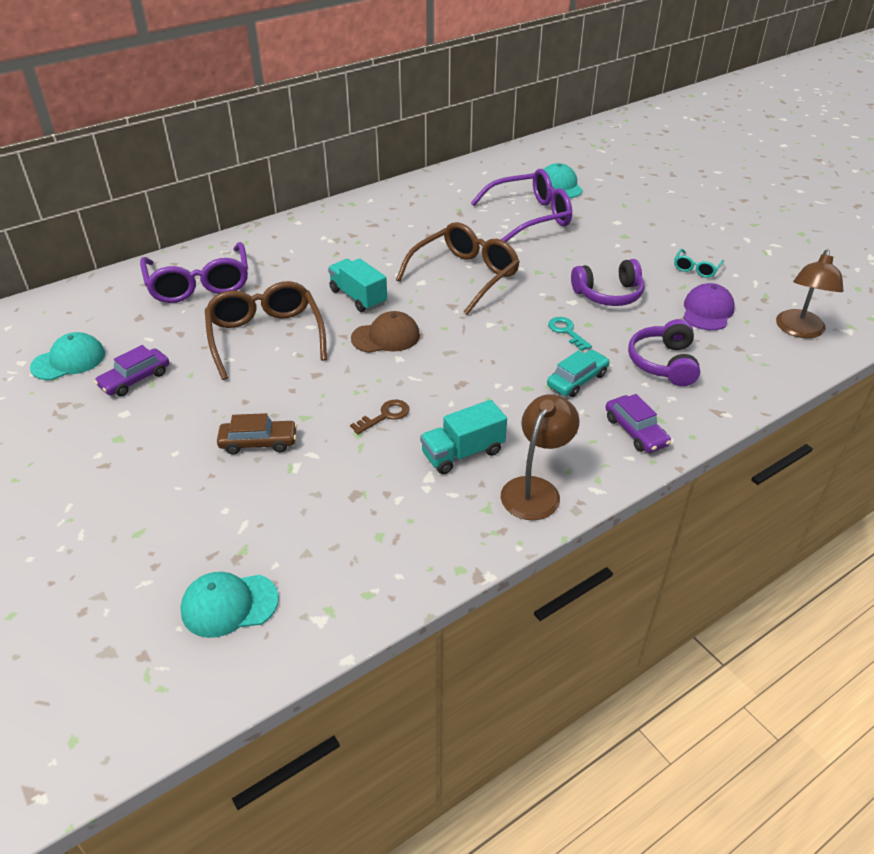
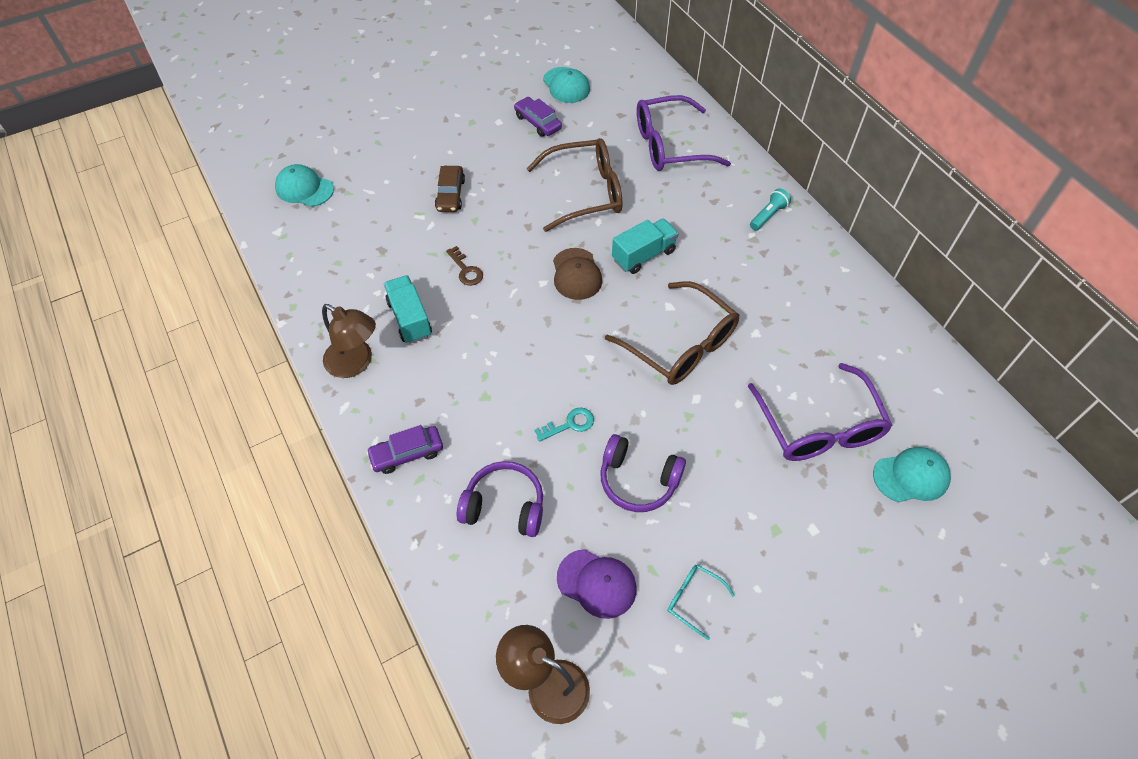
camera: 95 degrees right, 15 degrees up
turquoise cap [180,572,279,638] -> turquoise cap turned 60 degrees counterclockwise [275,164,334,207]
turquoise car [547,350,610,397] -> none
purple headphones [571,259,644,306] -> purple headphones turned 60 degrees counterclockwise [600,434,686,512]
none -> turquoise flashlight [750,188,791,231]

